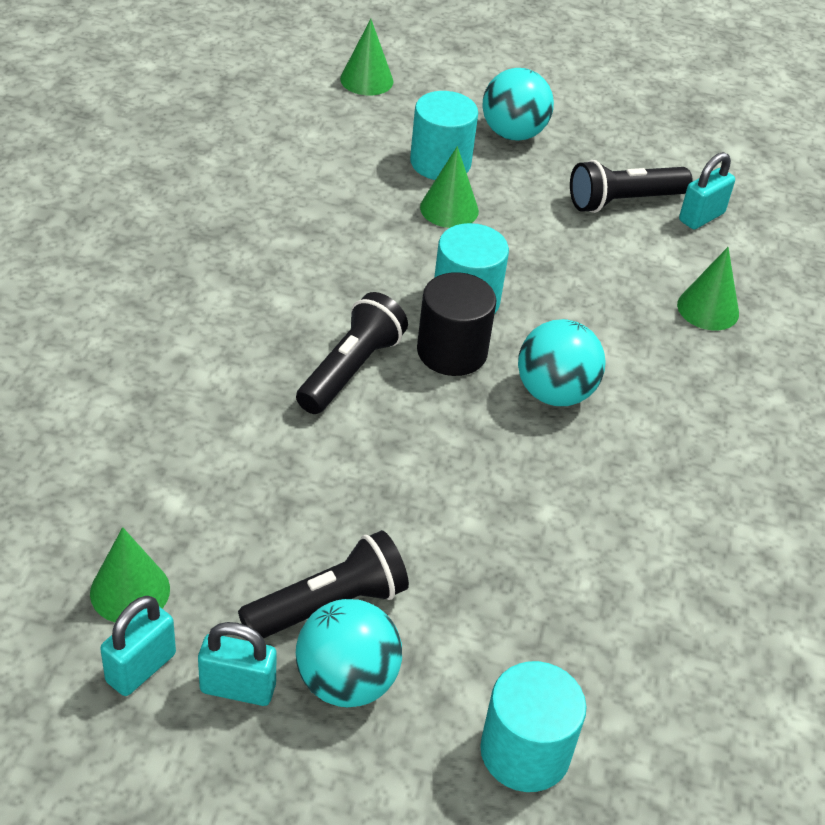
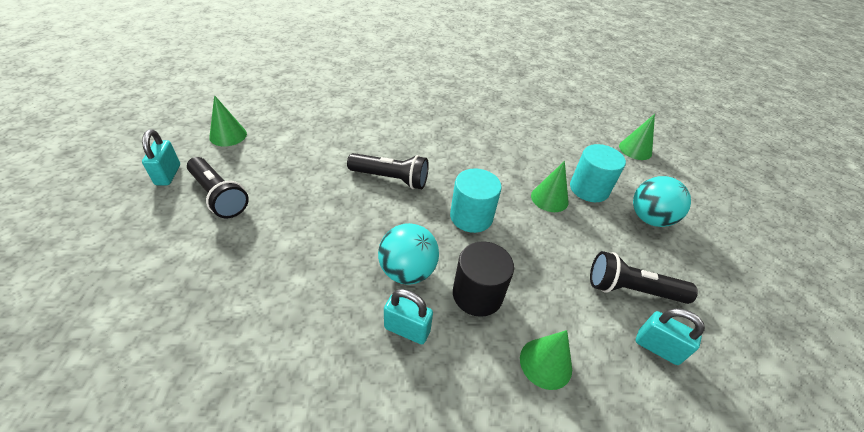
camera: 75 degrees right, 0 degrees up
turquoise padlock [100,596,176,696] -> turquoise padlock moved to [384,289,433,344]
turquoise ball [296,599,402,707] -> none
black cylinder [417,272,497,376] -> black cylinder moved to [453,241,514,317]
turquoise cylinder [480,661,587,792] -> none
black flashlight [570,160,693,213] -> black flashlight turned 45 degrees counterclockwise [590,251,698,304]

